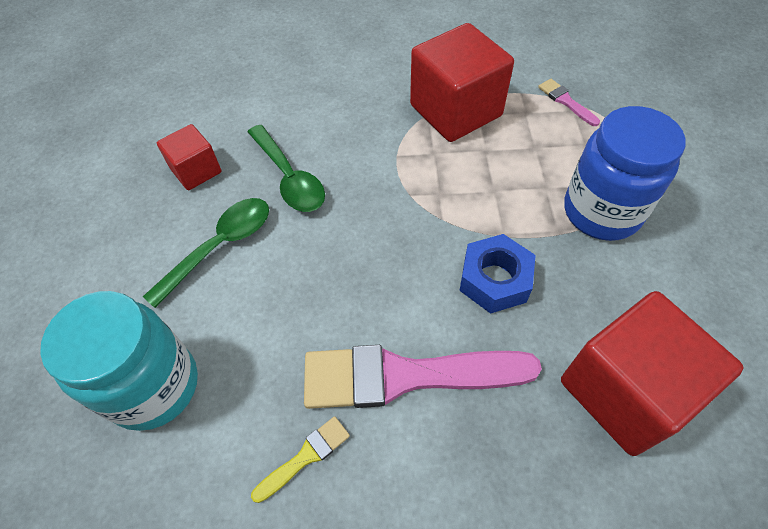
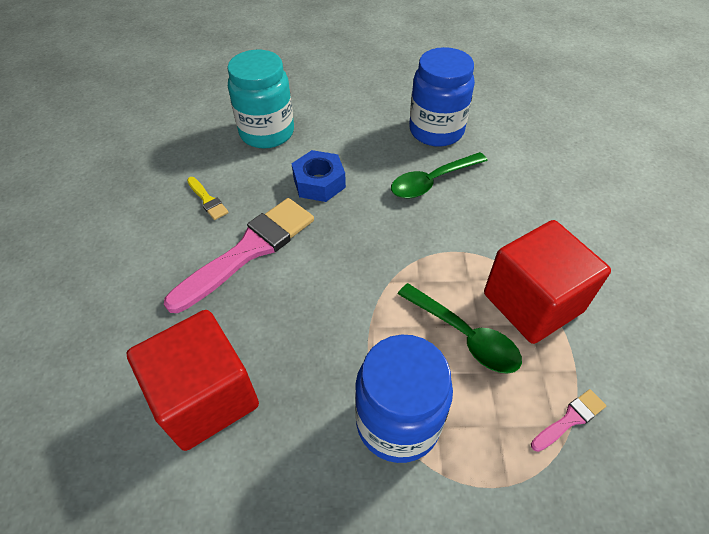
camera: 90 degrees right, 5 degrees down
green spoon [143,198,269,308] -> green spoon moved to [398,283,522,374]
red cube [157,124,221,190] -> blue jar [409,47,475,147]
pink brush [304,345,542,409] -> pink brush turned 45 degrees clockwise [164,198,314,313]
blue nut [460,234,536,314] -> blue nut moved to [292,150,346,202]

